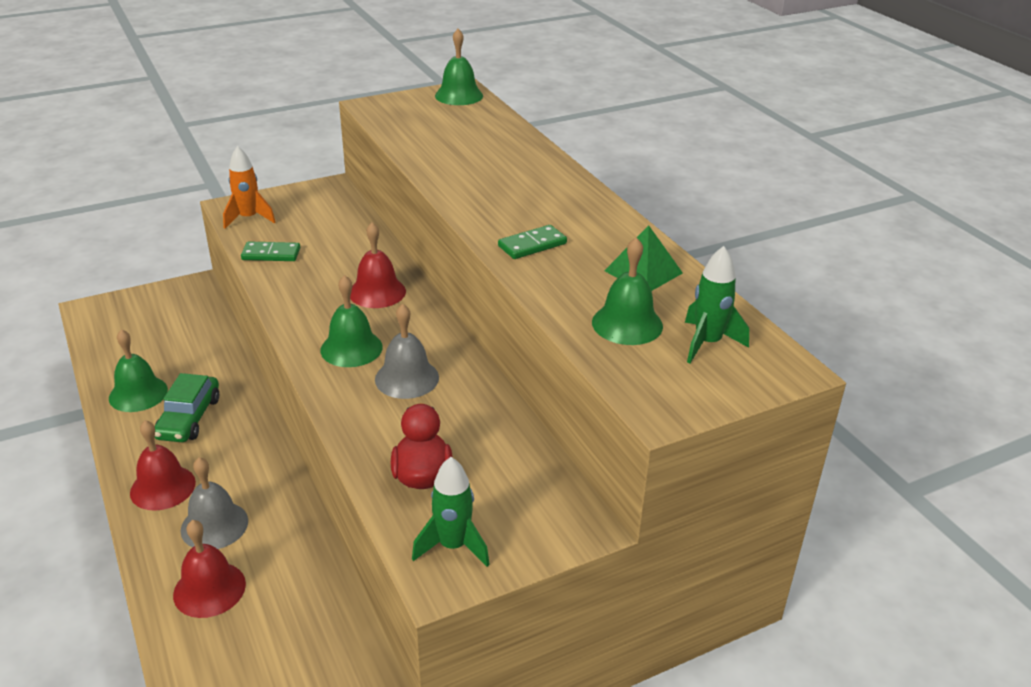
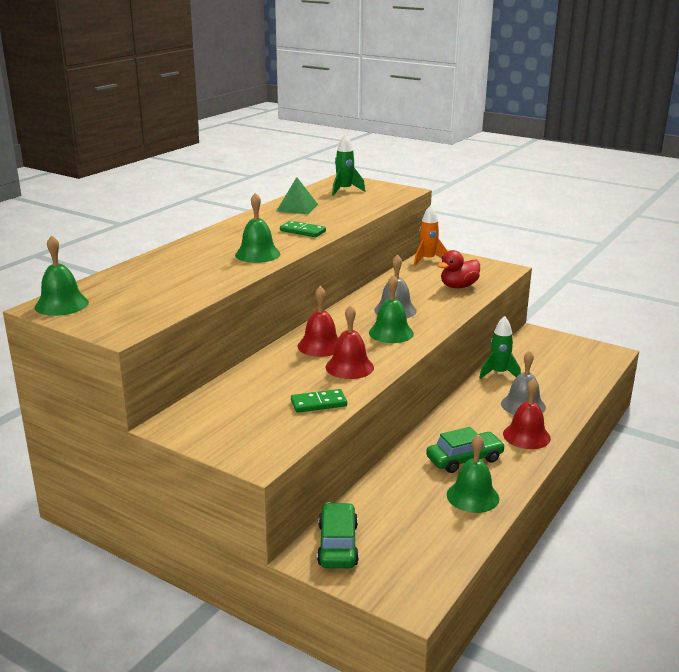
camera: 120 degrees left, 10 degrees down
red bell [173,520,246,618] -> red bell moved to [326,305,374,379]
orange rocket [223,146,275,229] -> orange rocket moved to [414,205,448,266]
green domino [241,241,300,261] -> green domino turned 75 degrees counterclockwise [291,389,347,413]
green rocket [412,457,490,567] -> green rocket moved to [479,316,521,379]
green bell [592,237,663,345] -> green bell moved to [235,193,280,263]
none -> green car [317,503,359,568]

